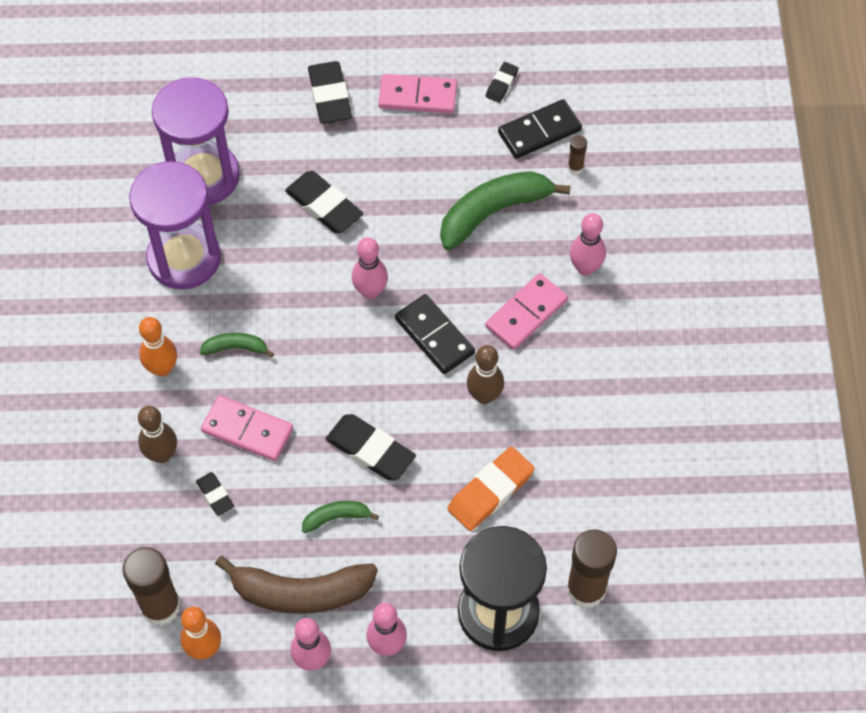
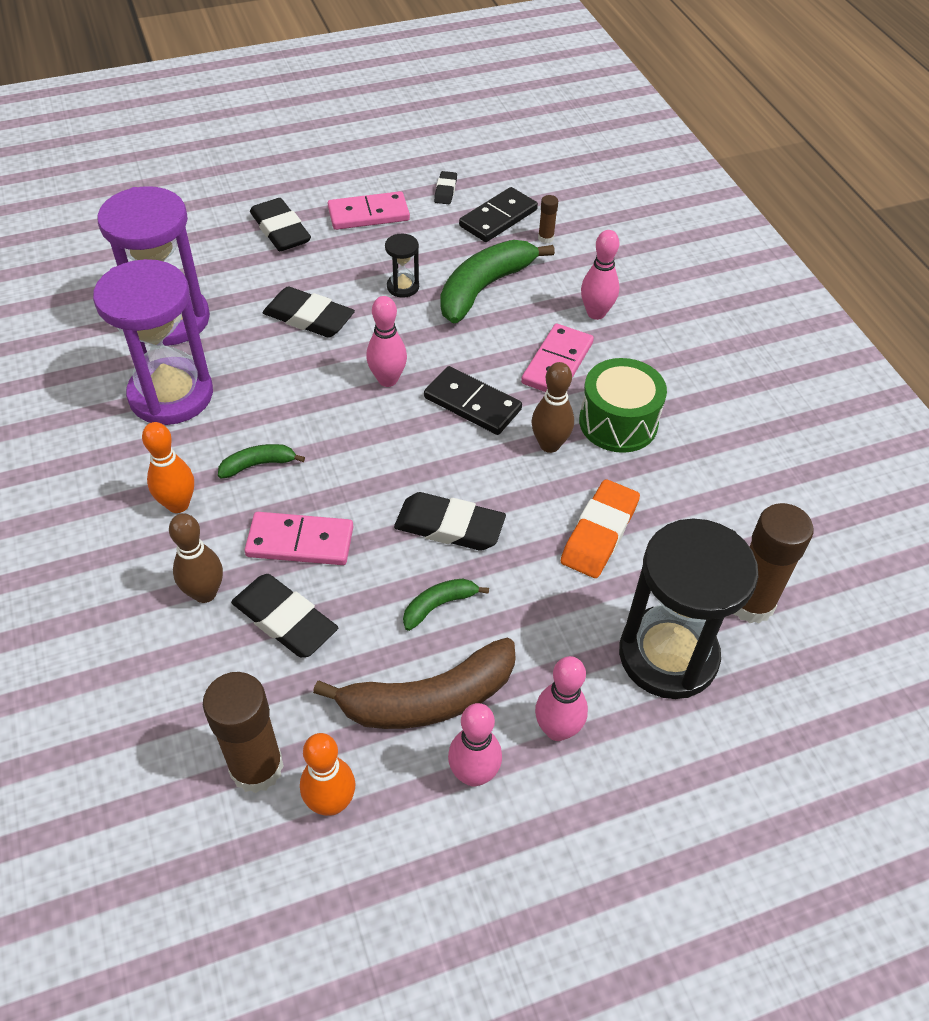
camera: 20 degrees left, 10 degrees down
black eraser [196,472,234,516] -> black eraser [231,574,338,657], size x1.86
none -> black hourglass [385,234,419,298]
none -> green drum [579,358,667,453]

